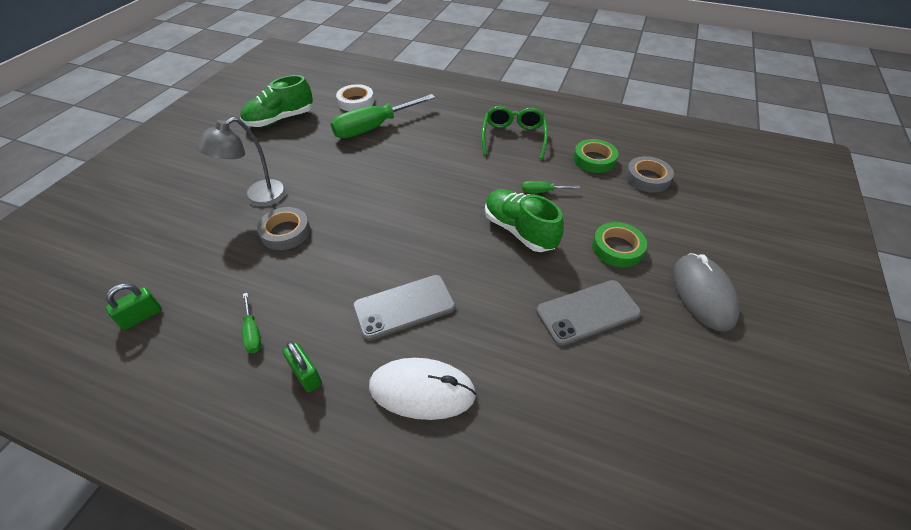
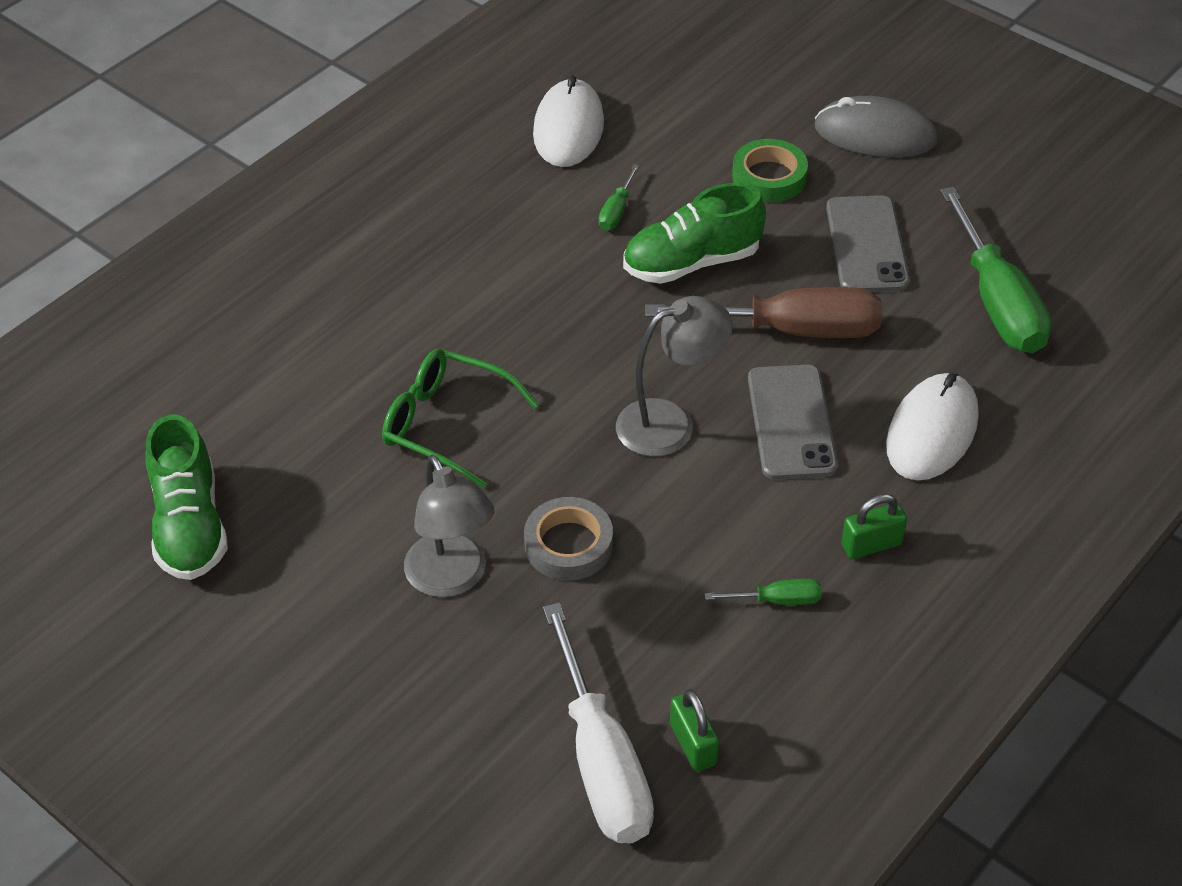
camera: 70 degrees left, 0 degrees up
green screwdriver [331,94,436,138] -> green screwdriver moved to [940,187,1052,353]
white tape [336,84,374,111] -> none
green glasses [482,106,548,159] -> green glasses moved to [382,349,539,488]
green tape [573,139,618,173] -> white mouse [533,75,604,167]
grey tape [625,156,674,193] -> none
none -> white screwdriver [543,603,654,843]
none -> grey lamp [616,296,733,456]
none -> brown screwdriver [645,287,882,338]

